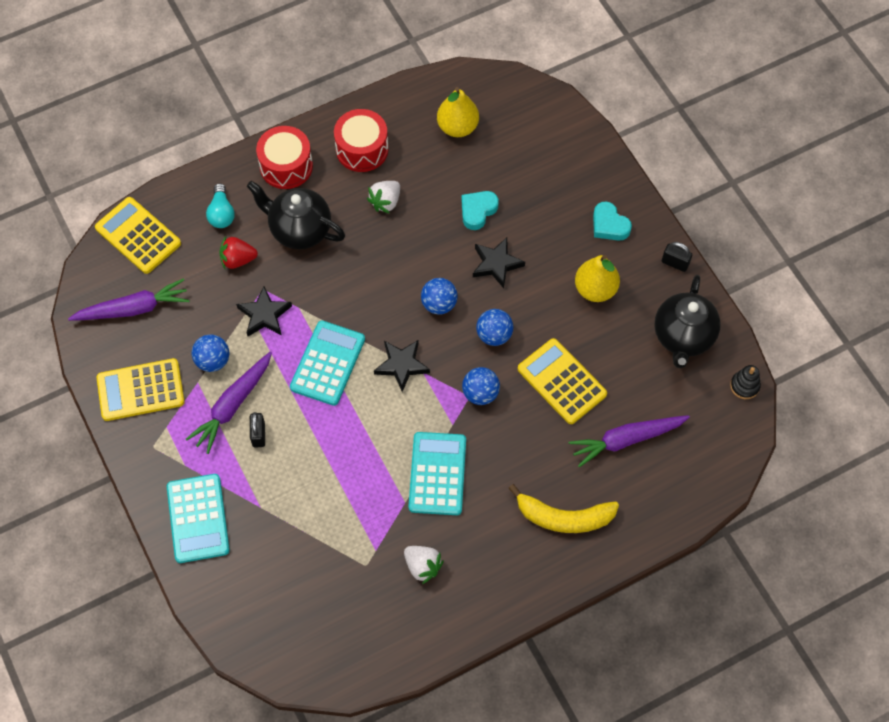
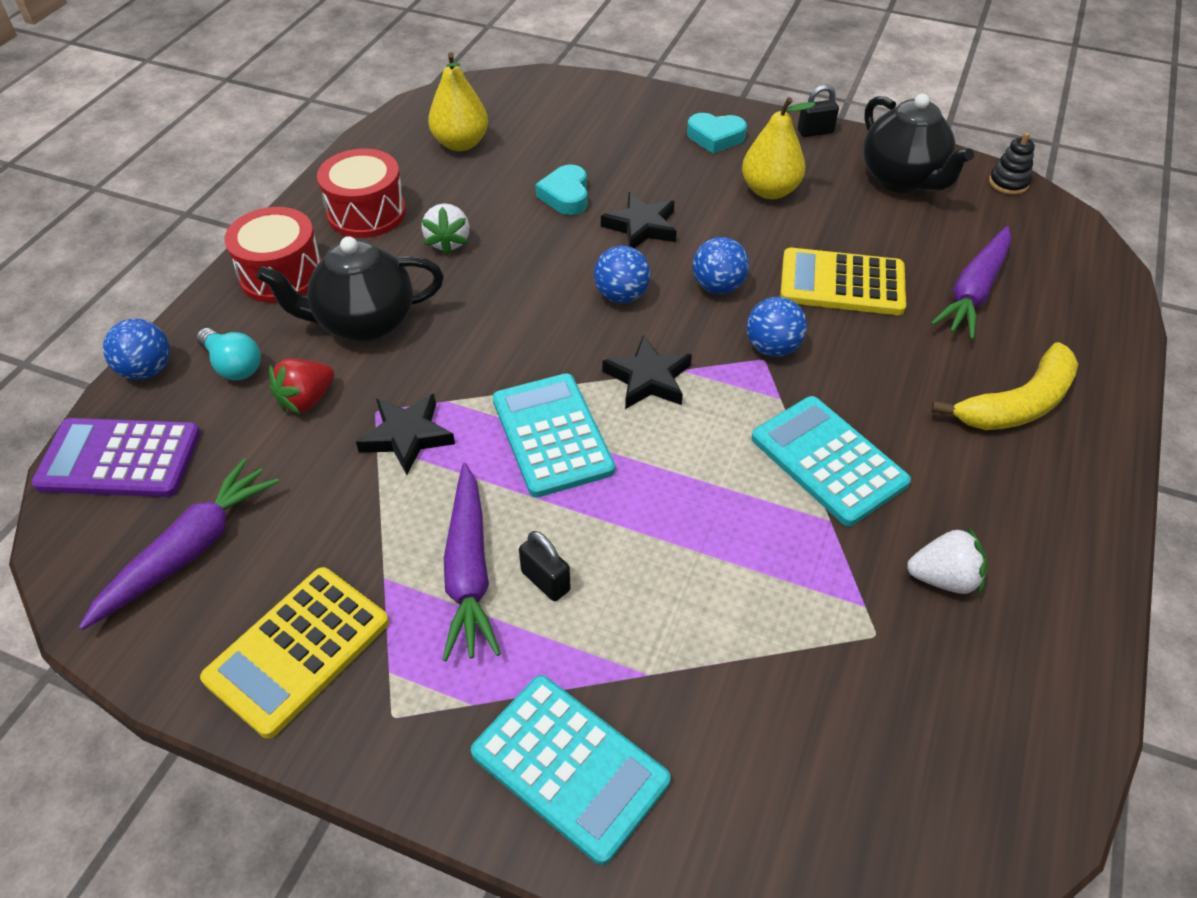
camera: 40 degrees left, 15 degrees down
yellow calculator [95,197,181,274] -> purple calculator [31,418,201,497]
blue ball [192,335,229,372] -> blue ball moved to [103,319,170,380]

